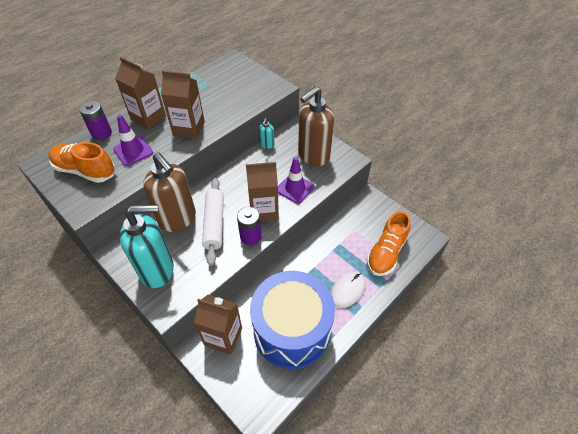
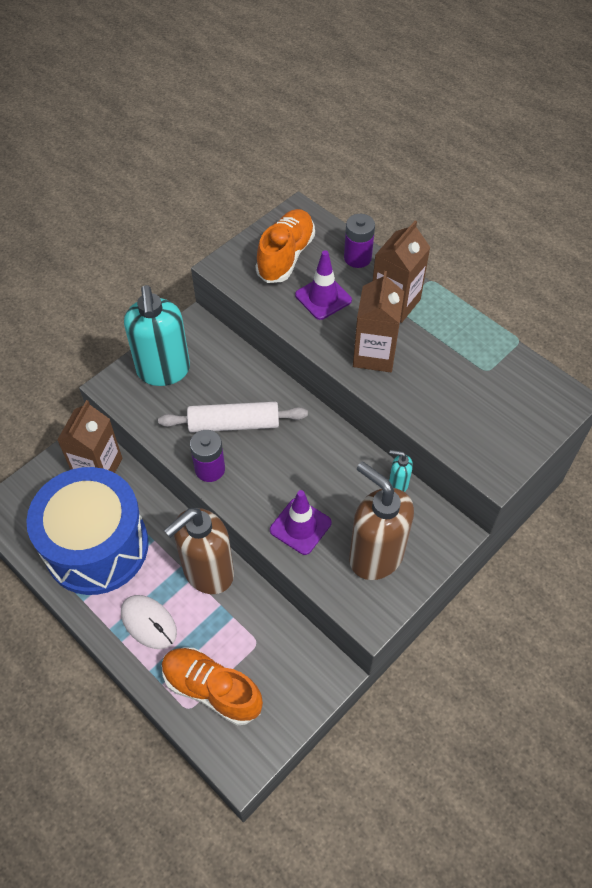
camera: 90 degrees right, 5 degrees up
brown soap dispenser [143,152,196,232] -> brown soap dispenser moved to [164,508,234,594]
brown carton [246,162,279,222] -> none

